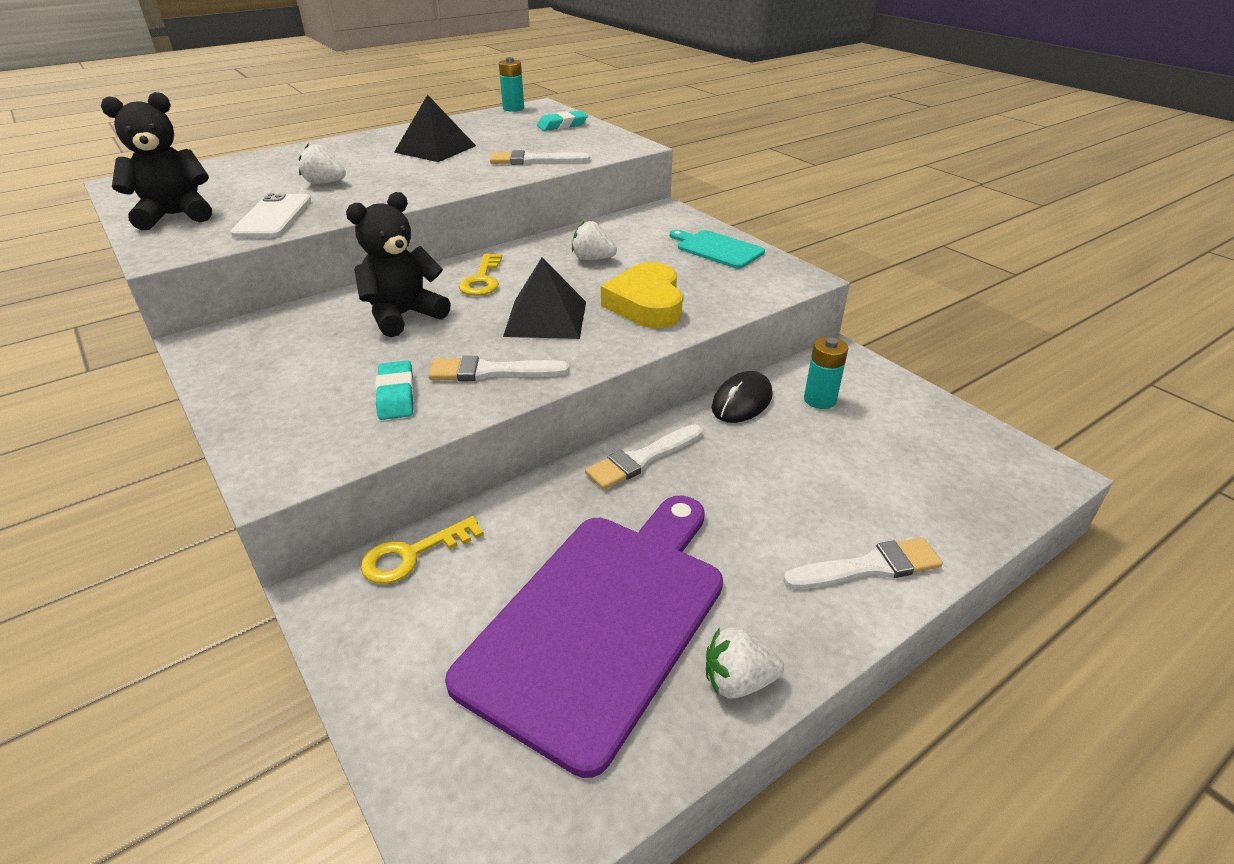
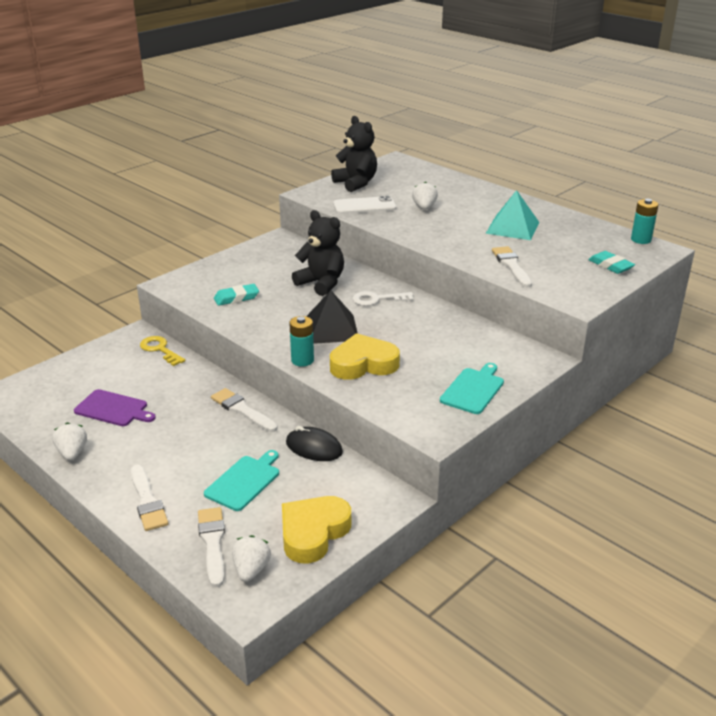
camera: 80 degrees right, 5 degrees down
black pyramid [394,95,476,162] -> turquoise pyramid [486,190,539,240]
white brush [429,356,569,381] -> white brush moved to [198,507,225,587]
purple cutting board [445,496,723,778] -> purple cutting board [74,389,156,426], size x0.48
yellow key [459,253,502,296] -> white key [353,291,414,306]
white strawberry [572,221,617,260] -> white strawberry moved to [232,535,271,582]
turquoise battery [804,337,848,409] -> turquoise battery moved to [289,316,314,367]
none -> turquoise cutting board [204,450,279,511]
none -> yellow heart [282,496,351,564]

